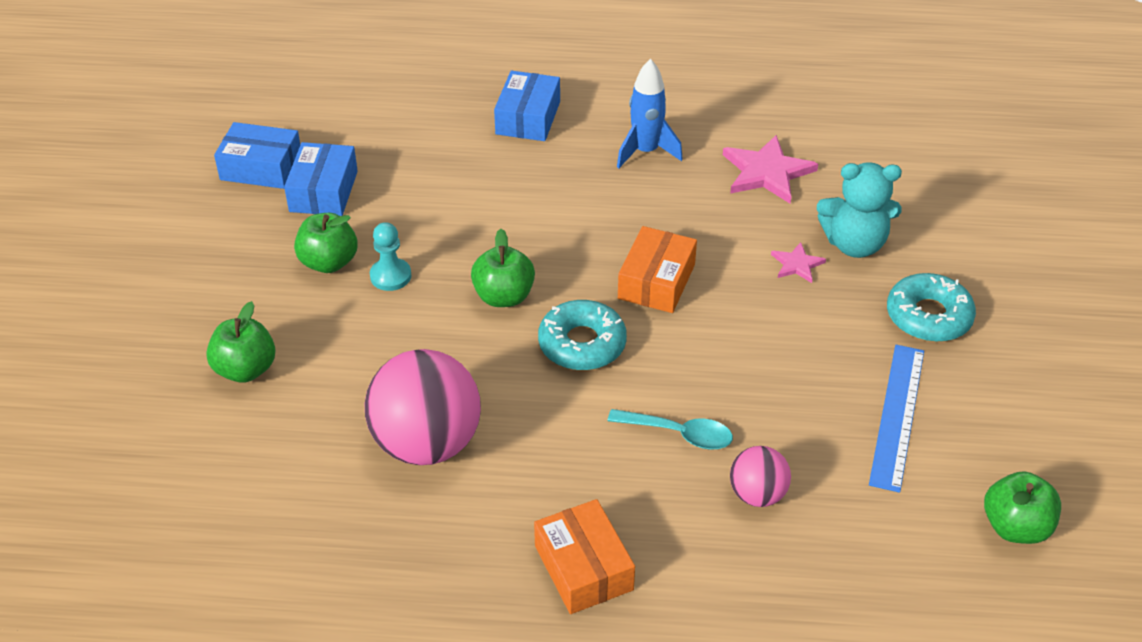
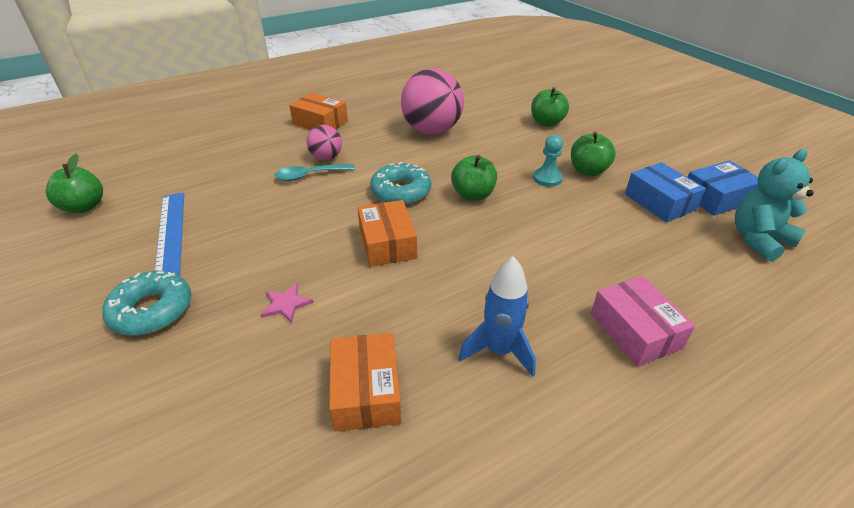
camera: 145 degrees right, 5 degrees down
blue box [494,71,560,141] -> pink box [591,276,696,367]
pink star [723,135,818,203] -> orange box [329,333,402,432]
pink ball [730,446,791,507] -> pink ball moved to [307,125,342,160]
turquoise teddy bear [817,162,902,258] -> turquoise teddy bear moved to [735,149,814,262]

